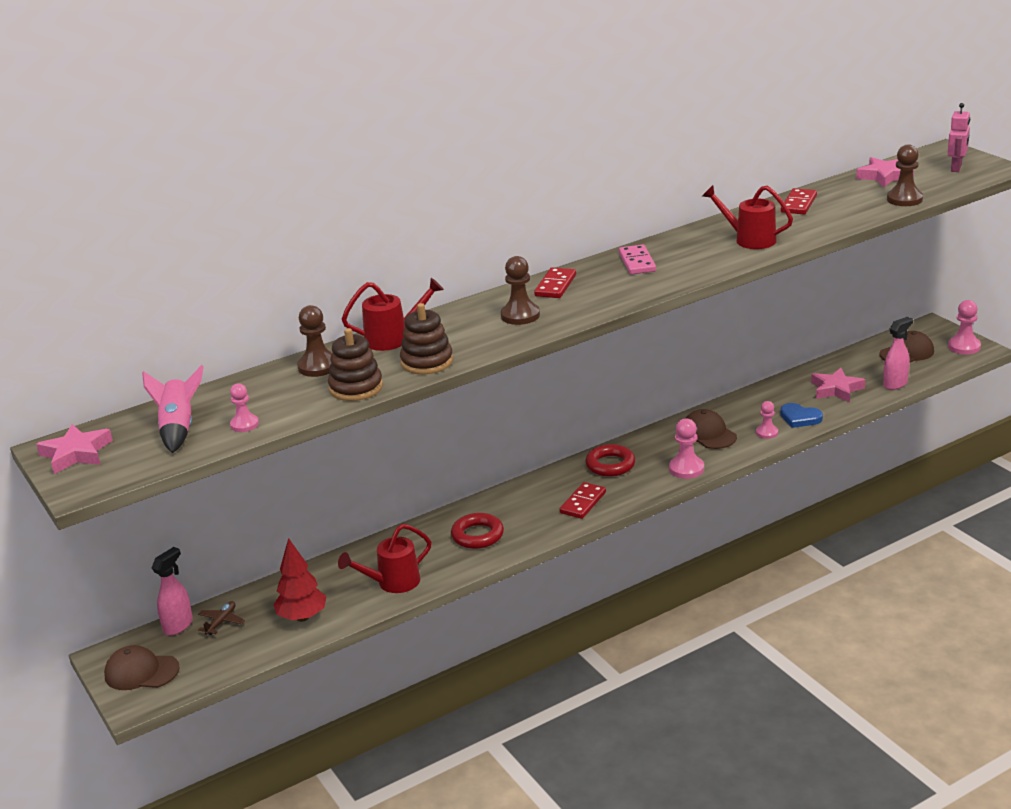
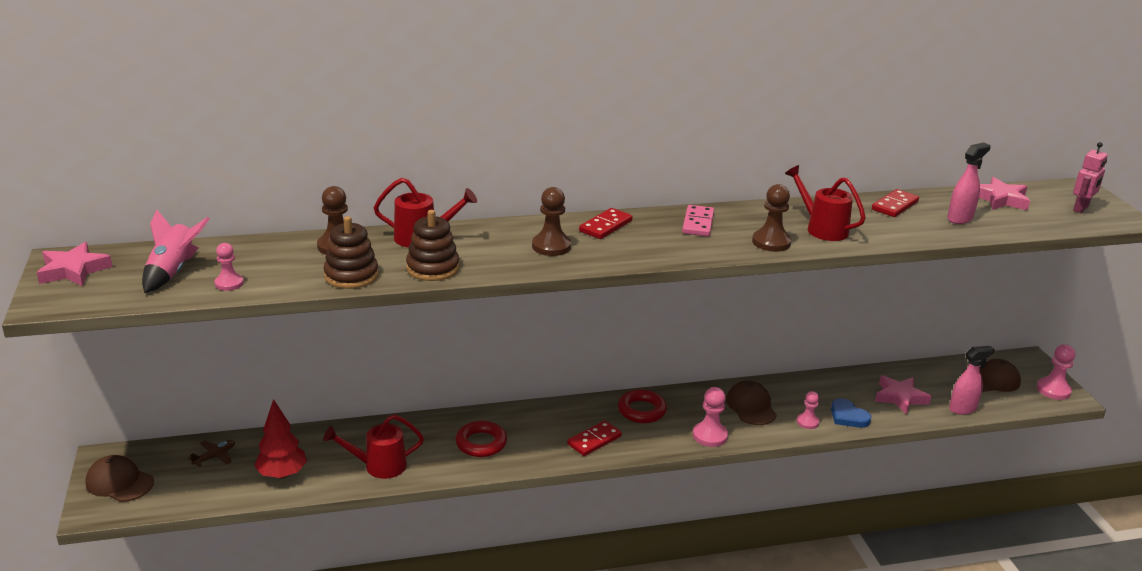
camera: 15 degrees right, 0 degrees up
pink spray bottle [152,547,193,636] -> pink spray bottle moved to [947,142,991,224]
brown pawn [887,144,923,206] -> brown pawn moved to [752,184,791,252]

